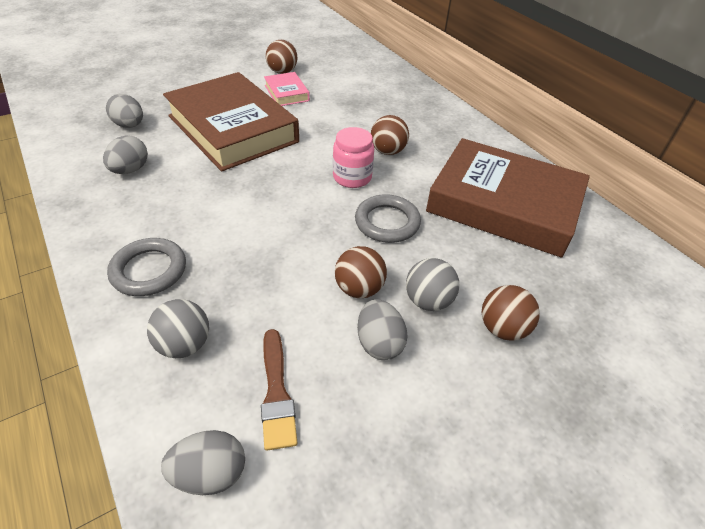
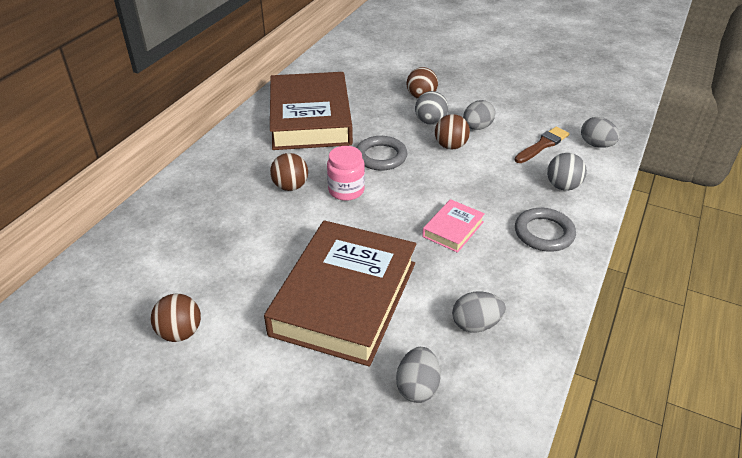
camera: 120 degrees left, 5 degrees down
pink book [264,72,310,106] -> pink book moved to [422,199,485,253]

